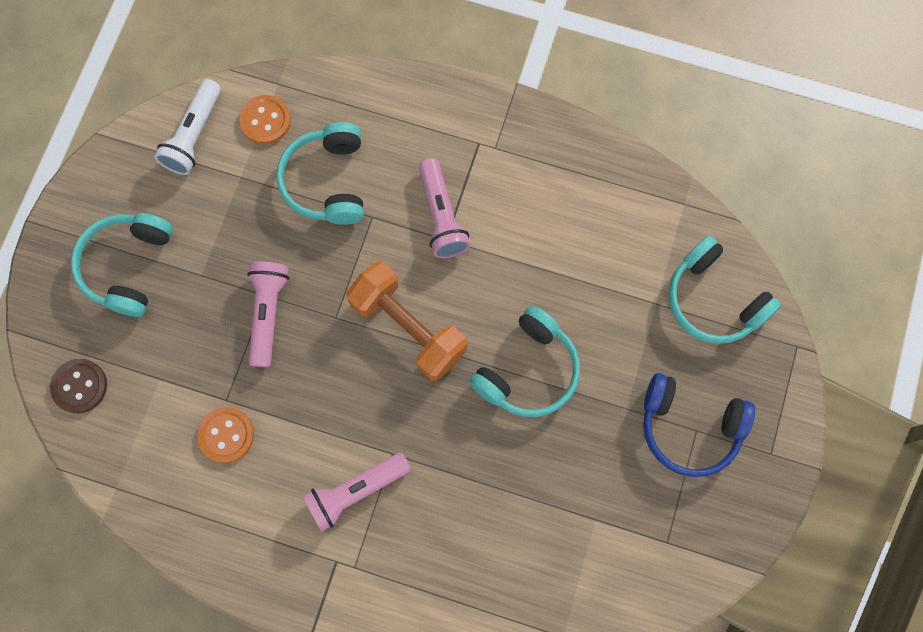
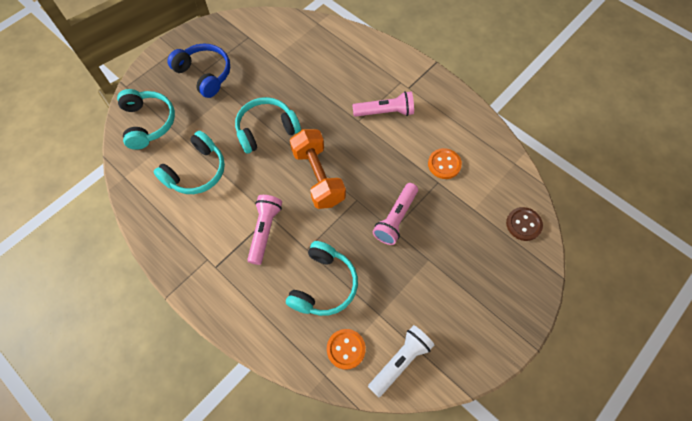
camera: 155 degrees left, 10 degrees down
turquoise headphones [71,213,173,317] -> turquoise headphones moved to [154,131,225,194]

